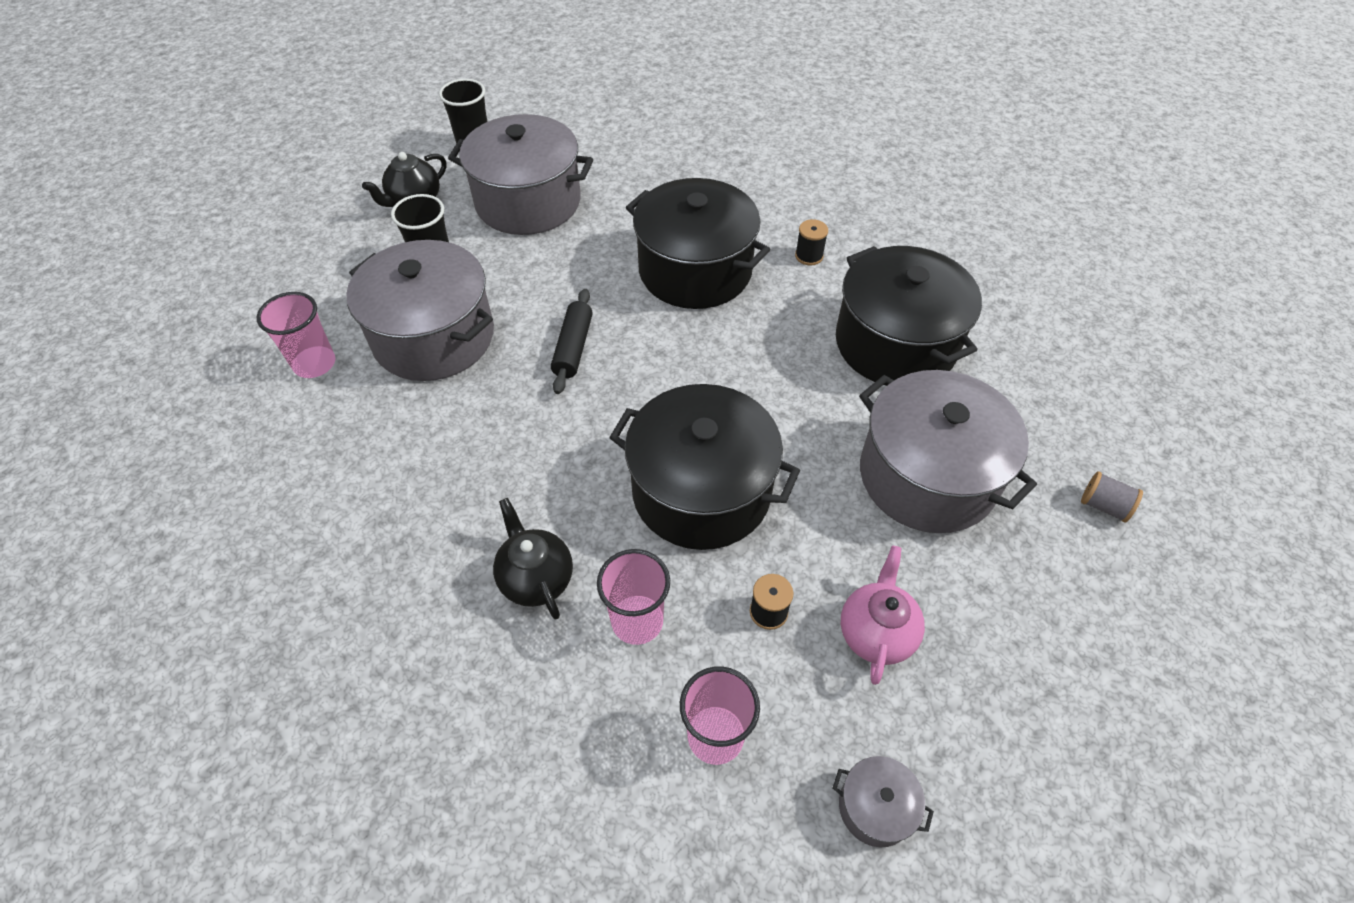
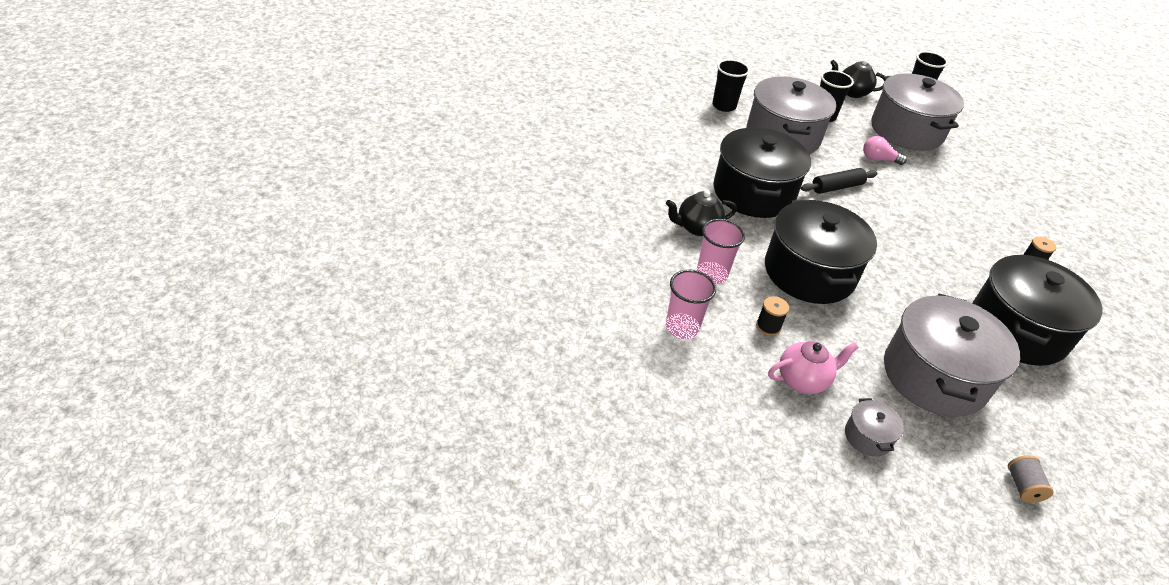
camera: 55 degrees right, 10 degrees down
pink cup [257,292,336,378] -> black cup [712,59,750,112]
black teapot [493,498,573,620] -> black teapot turned 135 degrees counterclockwise [666,190,737,236]
black pot [626,178,770,309] -> black pot moved to [713,127,811,218]
grey pot [833,756,934,848] -> grey pot moved to [845,398,904,457]
none -> pink light bulb [863,136,907,165]

